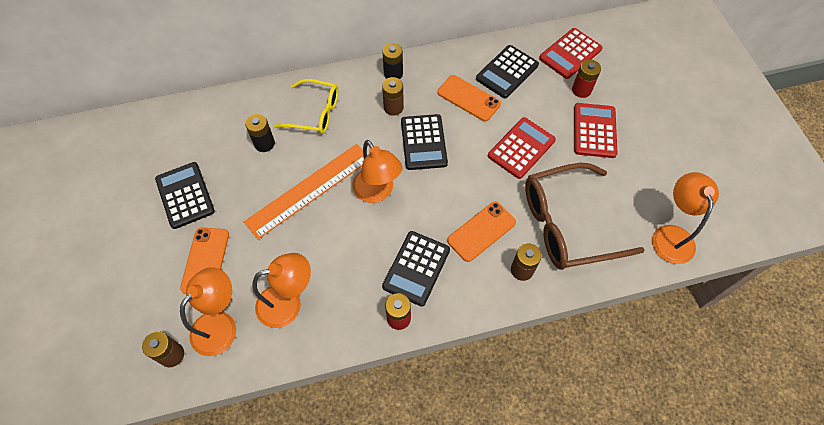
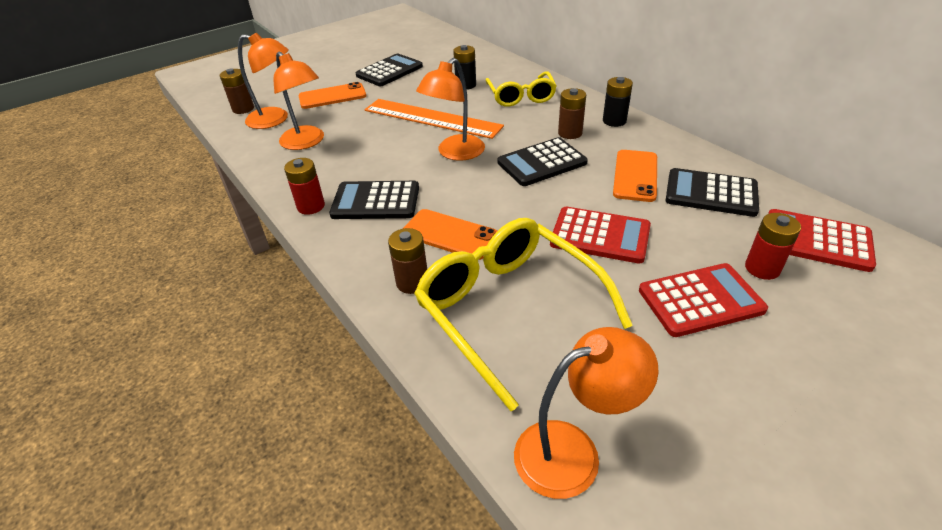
camera: 70 degrees right, 20 degrees down
brown glasses [525,163,645,270] -> yellow glasses [414,218,633,411]

